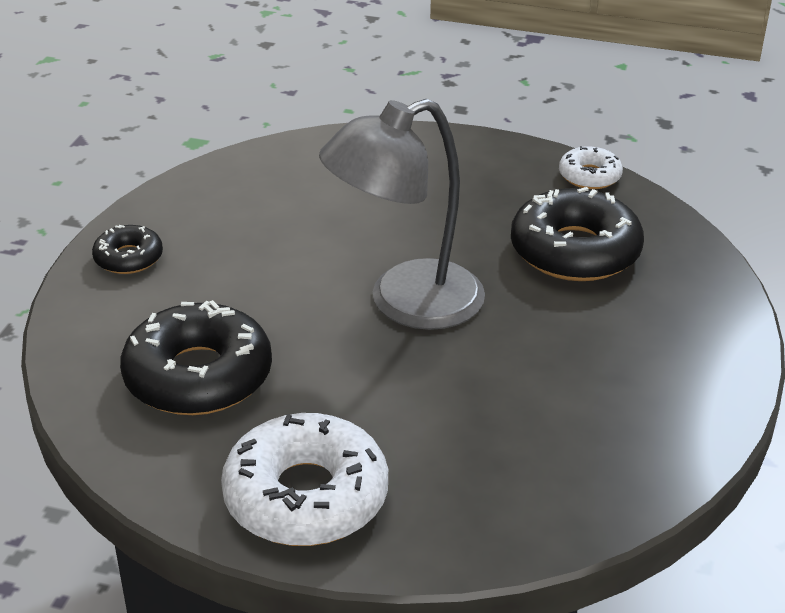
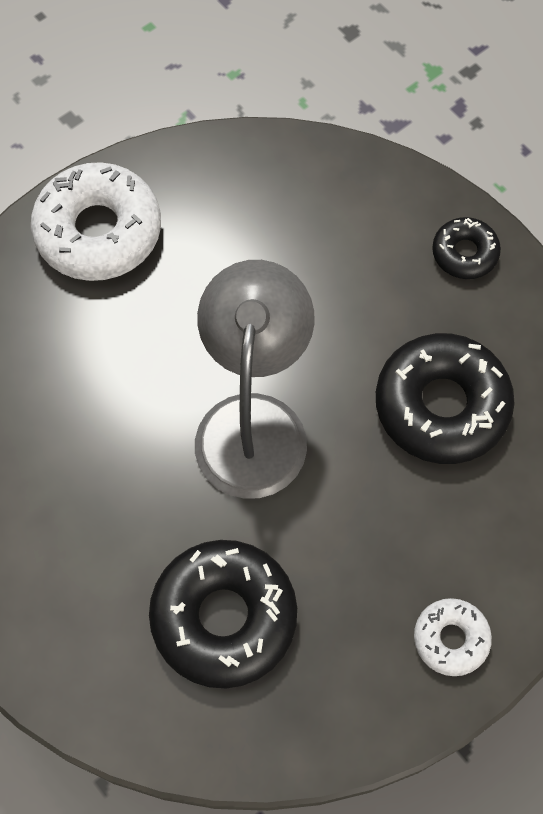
camera: 125 degrees right, 30 degrees up
black donut [120,300,272,415] -> black donut moved to [376,333,515,464]
white donut [559,146,623,189] -> white donut moved to [414,598,492,676]

